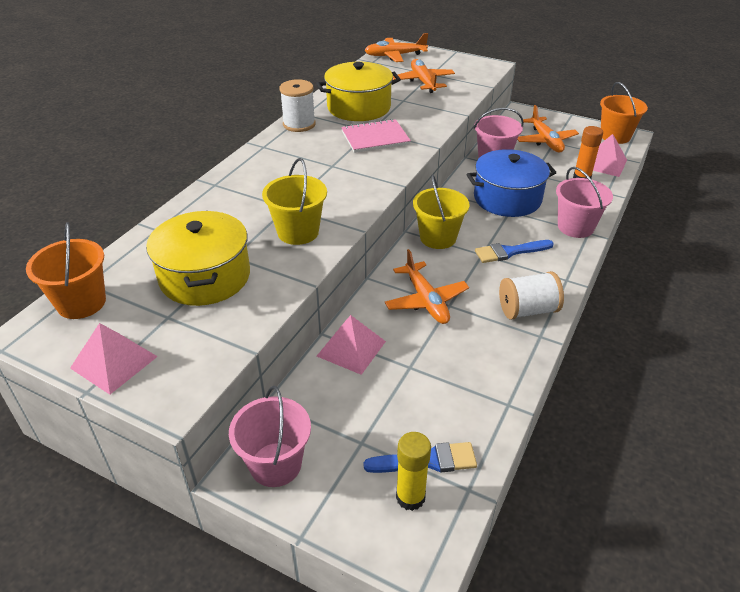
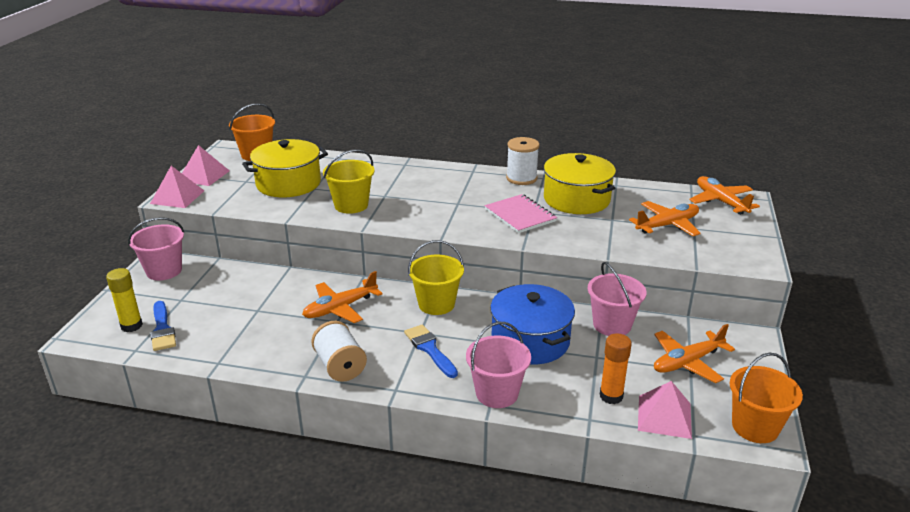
camera: 75 degrees right, 10 degrees down
pink pyramid [317,315,386,375] -> pink pyramid moved to [150,166,204,208]

